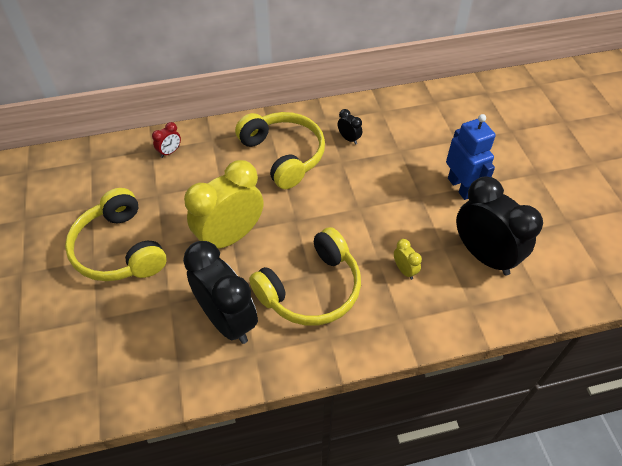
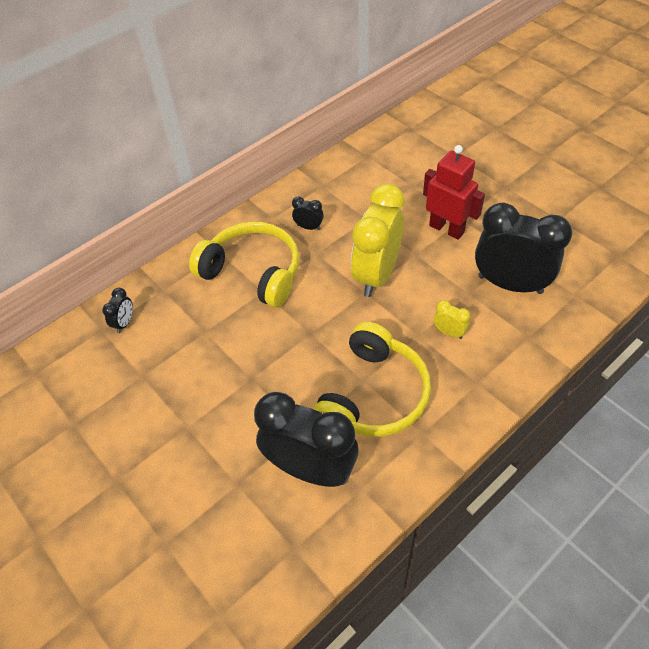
camera: 25 degrees left, 0 degrees up
yellow headphones [65,188,167,281] -> none
red clock [152,122,181,158] -> black clock [102,288,133,333]
yellow clock [184,160,264,248] -> yellow clock moved to [351,184,404,297]
blue robot [446,114,496,200] -> red robot [423,145,485,240]

